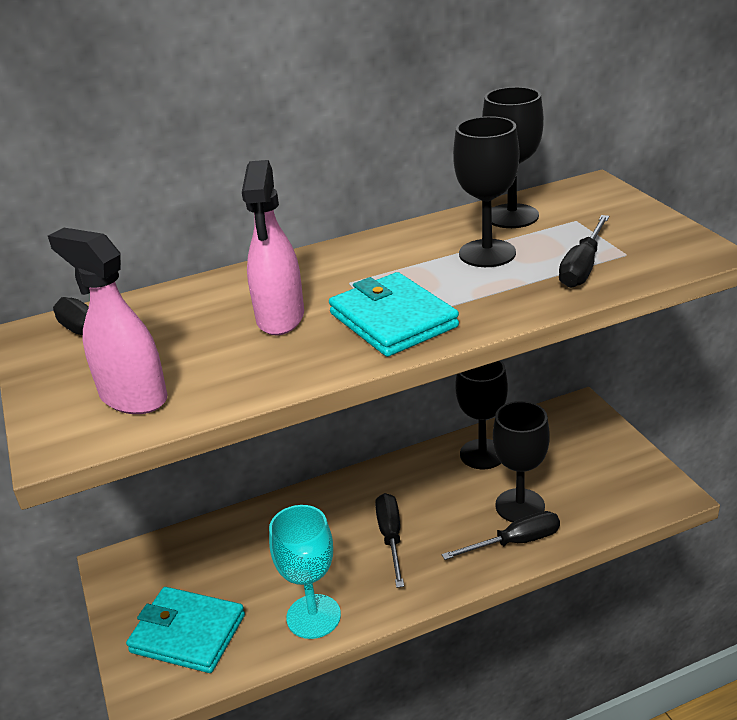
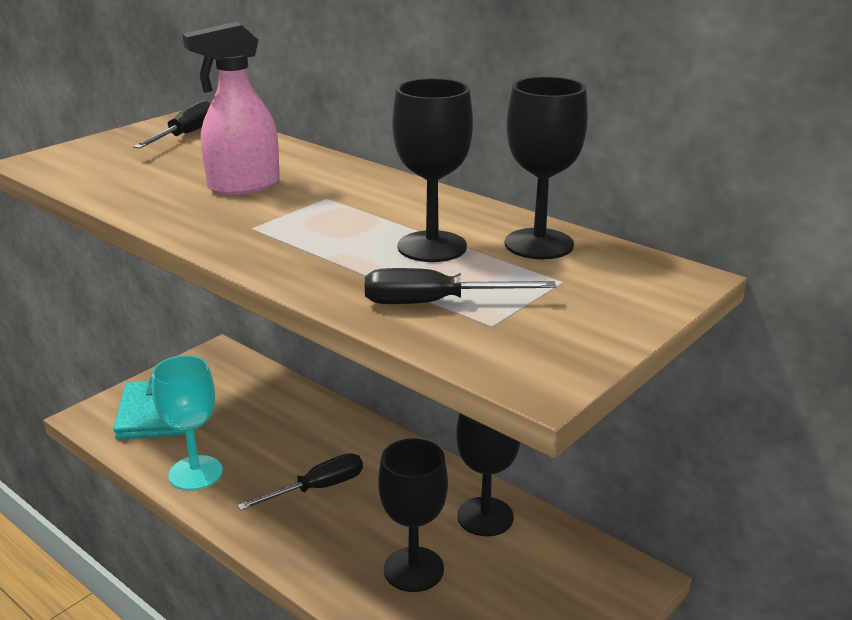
camera: 60 degrees right, 5 degrees down
pink spray bottle [48,228,167,414] -> none
turquoise wallet [329,272,459,357] -> none
black screwdriver [442,511,560,560] -> none

